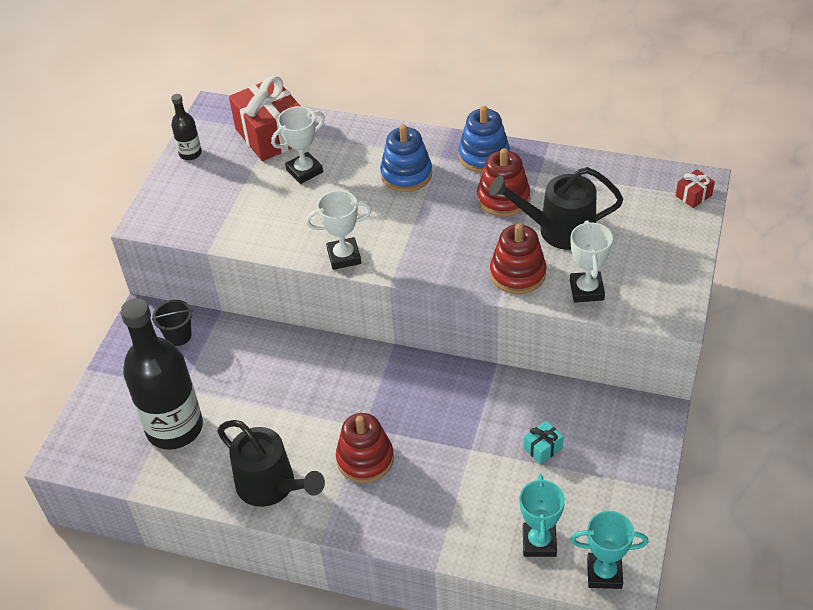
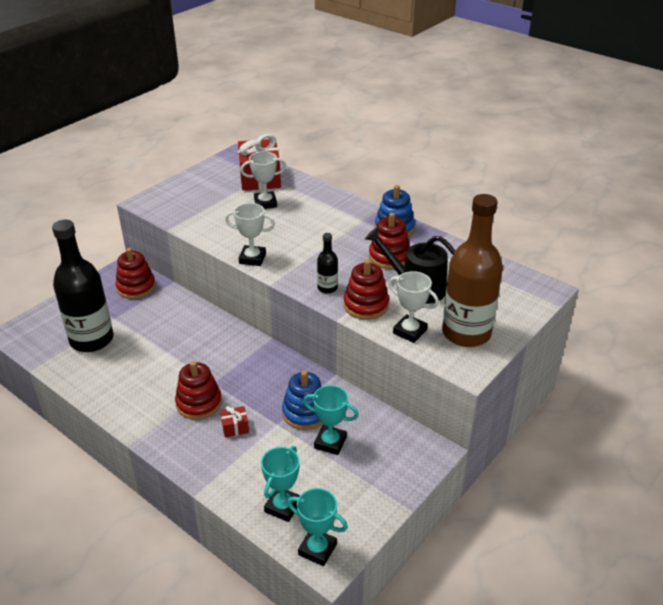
camera: 20 degrees right, 10 degrees down
black bucket [152,300,193,346] -> red stacking toy [115,248,156,299]
black bottle [171,94,202,160] -> black bottle moved to [317,233,338,293]
black watering can [217,420,325,507] -> none
blue stacking toy [380,125,432,192] -> blue stacking toy moved to [282,371,322,430]
turquoise gift [524,421,563,464] -> turquoise trophy [303,385,359,455]
white trophy [570,220,613,302] -> white trophy turned 75 degrees counterclockwise [388,271,439,343]
red gift [676,169,715,208] -> red gift moved to [220,406,249,437]
none -> brown bottle [442,194,503,347]

